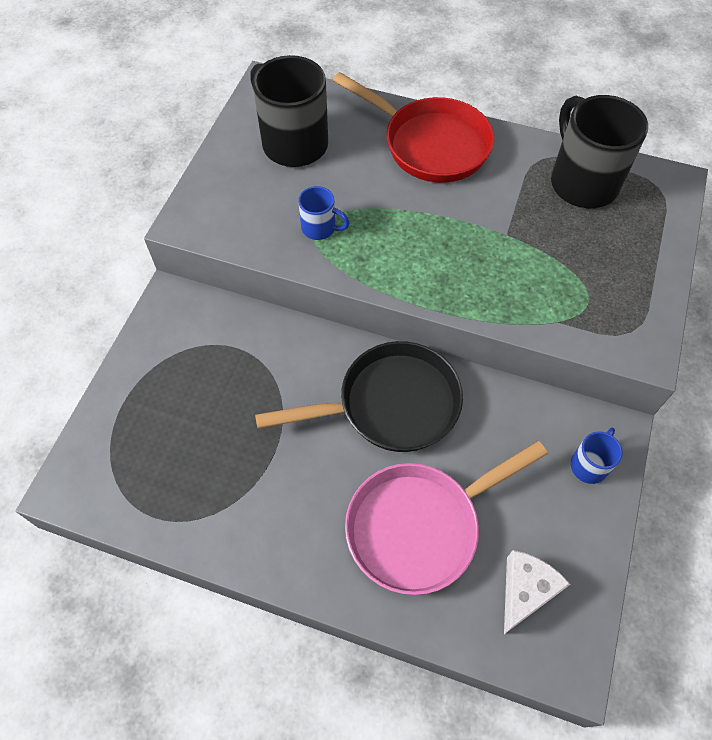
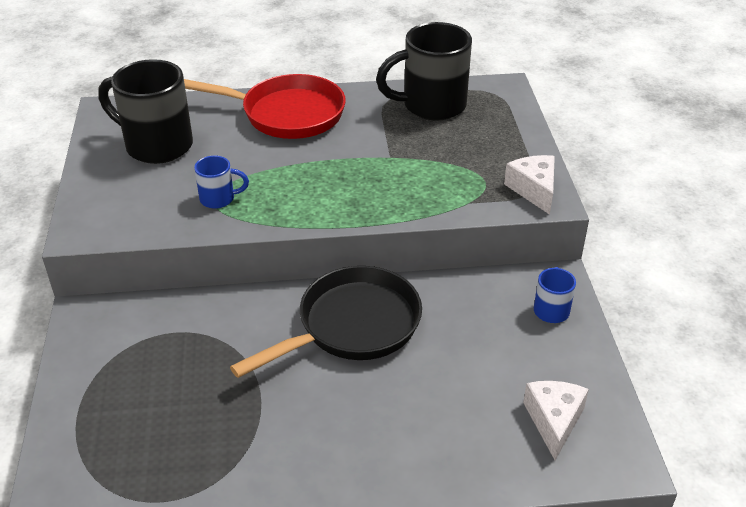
camera: 25 degrees left, 20 degrees down
pink pan [345,441,548,595] -> none
black mug [551,95,648,208] -> black mug turned 60 degrees counterclockwise [376,22,472,121]
none -> white cheese [504,155,555,215]

